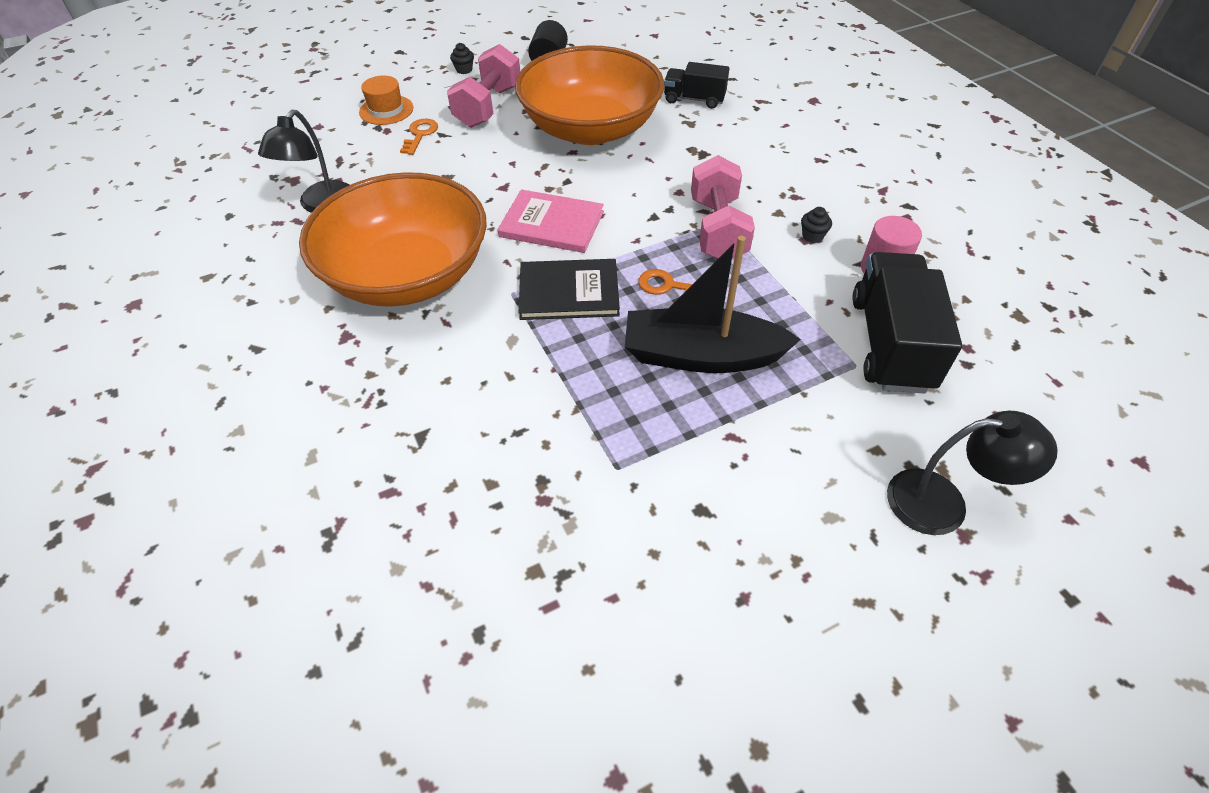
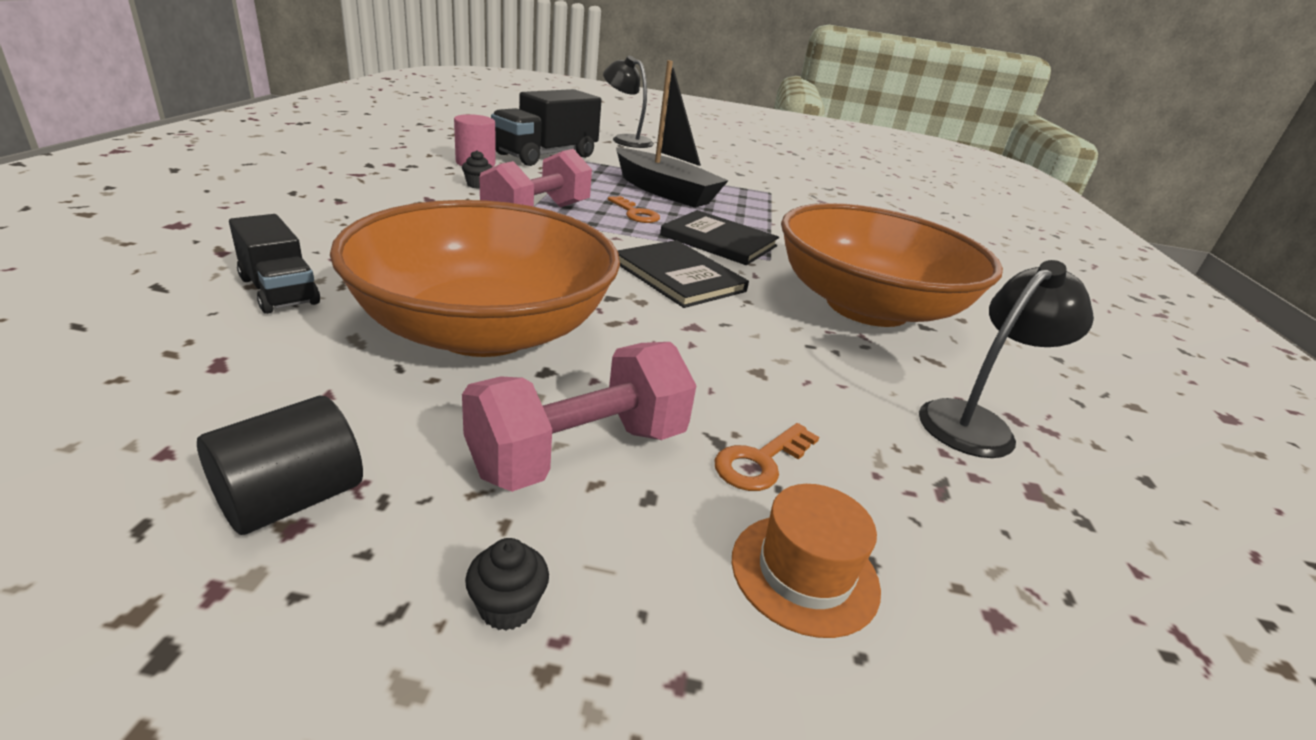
camera: 150 degrees left, 20 degrees down
pink book [498,189,604,253] -> black book [617,240,749,308]

